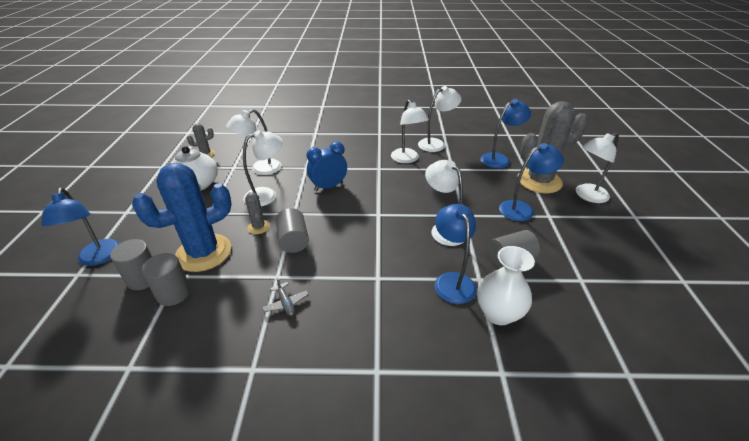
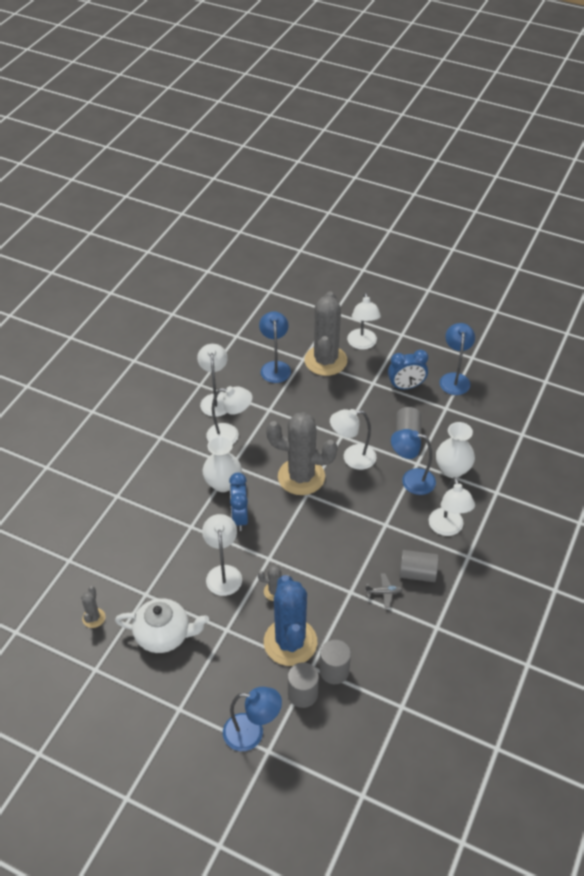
camera: 65 degrees left, 10 degrees up
white lamp [226,109,281,175] -> white lamp moved to [429,477,475,536]
grey cylinder [275,208,309,253] -> grey cylinder moved to [399,550,439,582]
blue lamp [499,143,564,221] -> blue lamp moved to [440,323,475,395]
none -> white vase [203,436,242,492]
none -> grey cactus [266,412,338,495]
none -> blue clock [388,350,428,389]

